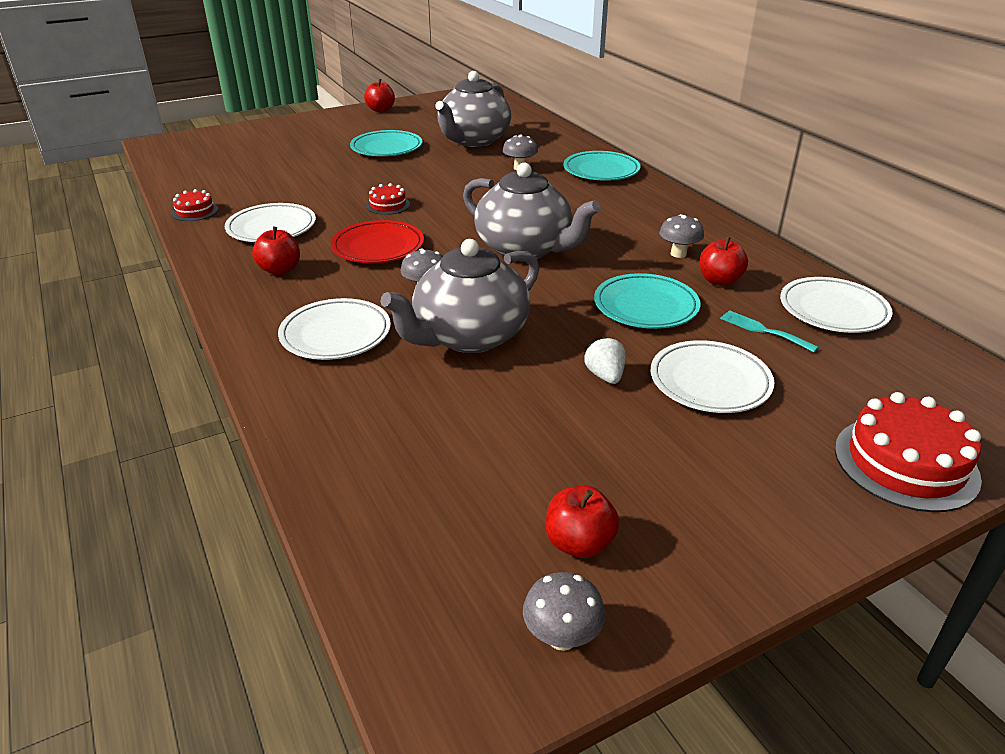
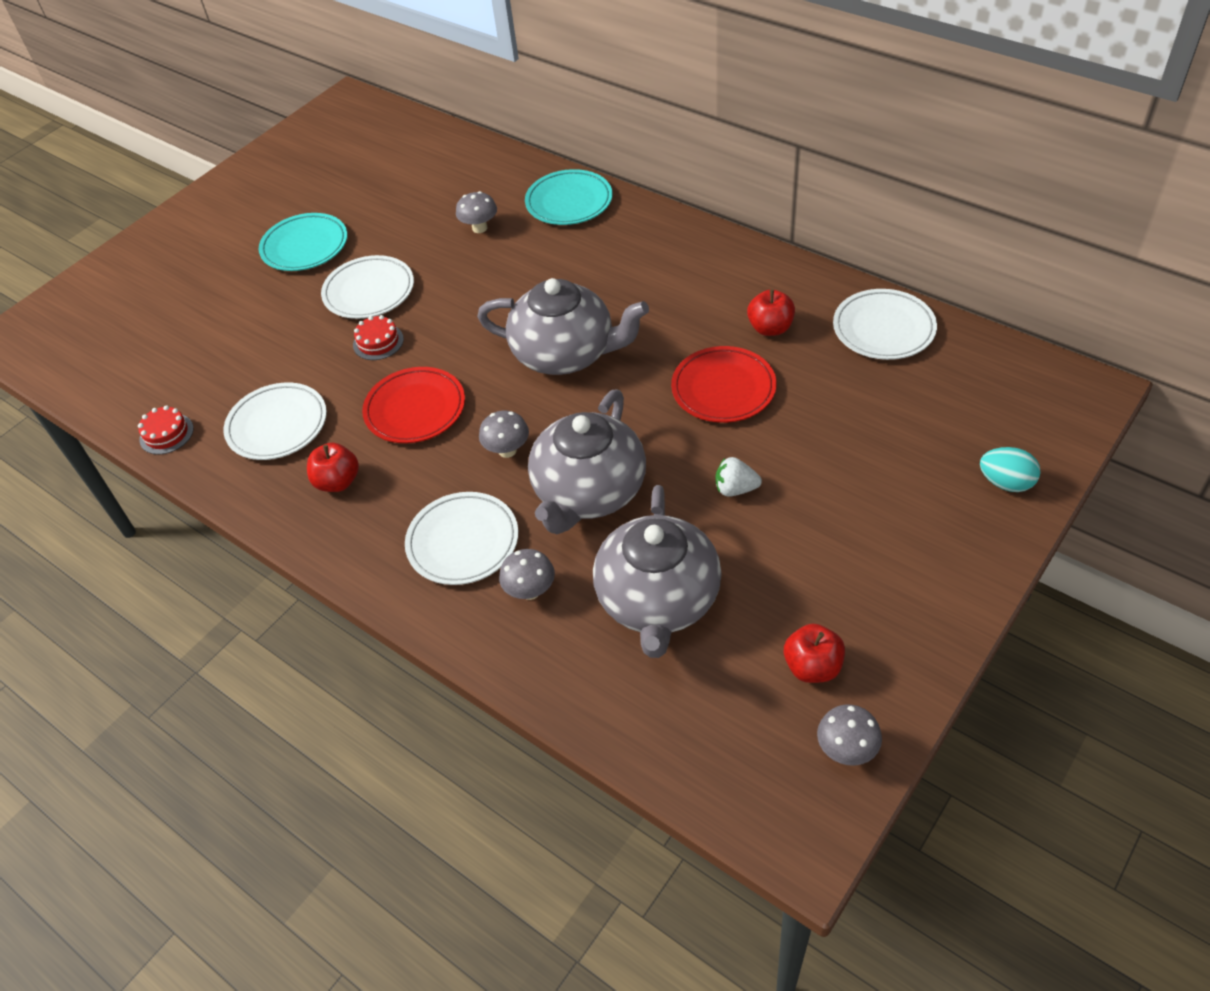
camera: 20 degrees left, 15 degrees up
red apple [364,79,395,112] -> none
grey teapot [436,71,511,147] -> grey teapot moved to [593,485,722,658]
white strawberry [584,337,625,384] -> white strawberry turned 45 degrees counterclockwise [716,457,762,497]
turquoise plate [594,273,701,329] -> red plate [671,346,776,423]
white plate [651,340,774,413] -> white plate moved to [321,255,414,319]
grey mushroom [659,214,704,258] -> grey mushroom moved to [499,549,555,600]
turquoise fork [720,310,819,353] -> none
red cake [835,392,982,512] -> turquoise egg [980,447,1041,492]

